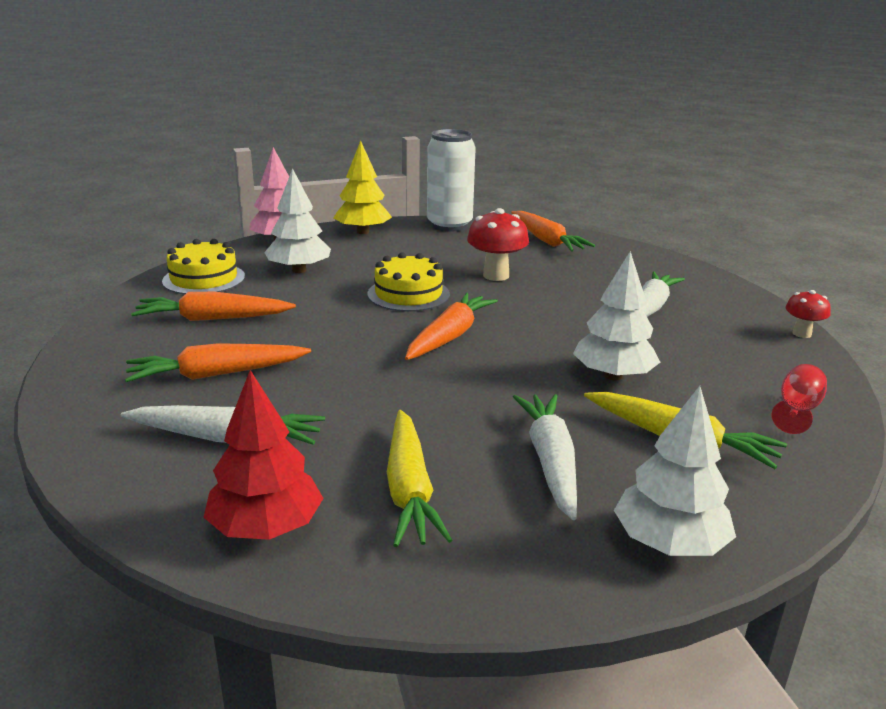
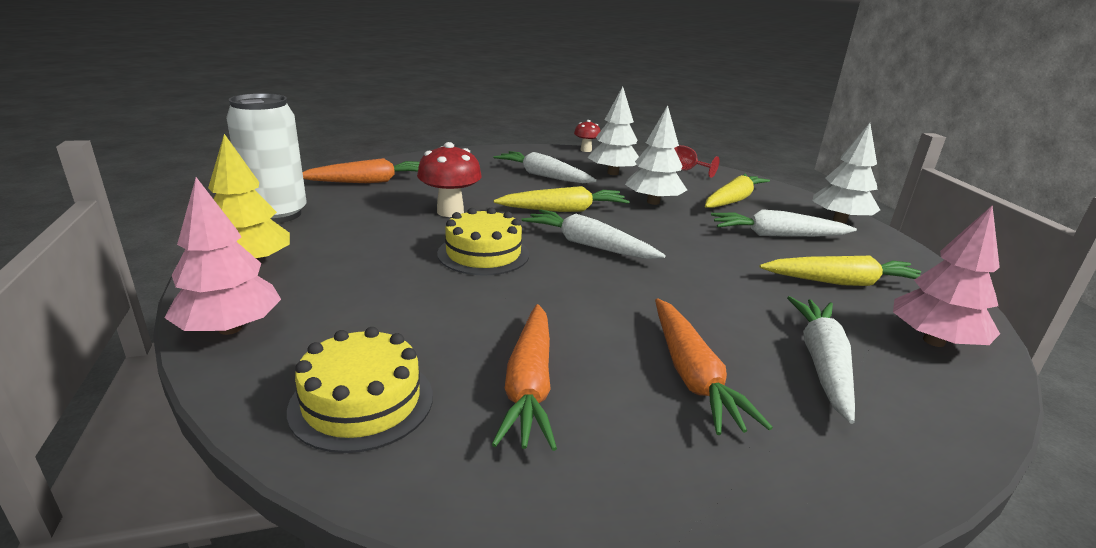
camera: 85 degrees left, 0 degrees up
red tree [204,370,324,540] -> pink tree [893,205,1000,347]
white tree [264,168,331,273] -> white tree moved to [587,86,639,175]
orange carrot [405,293,498,360] -> white carrot [522,209,665,259]
none -> yellow carrot [494,186,630,212]

